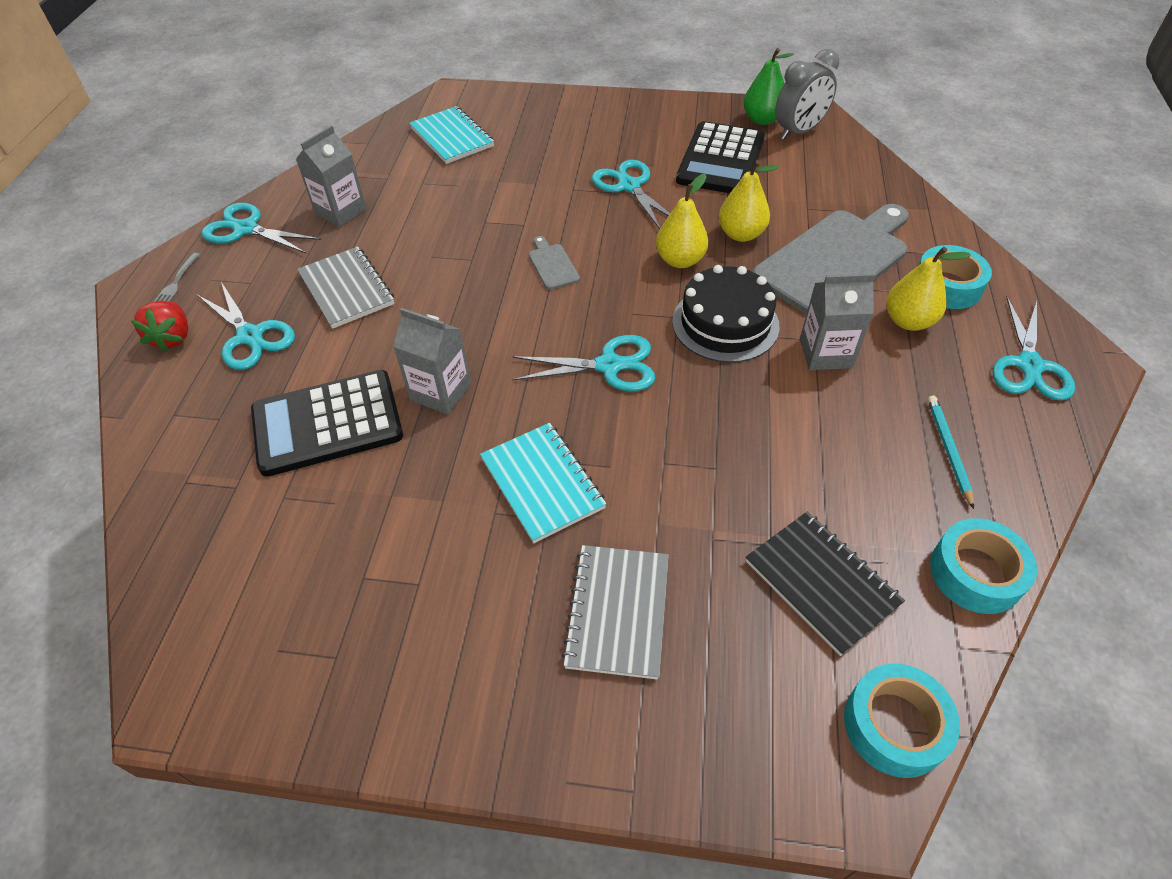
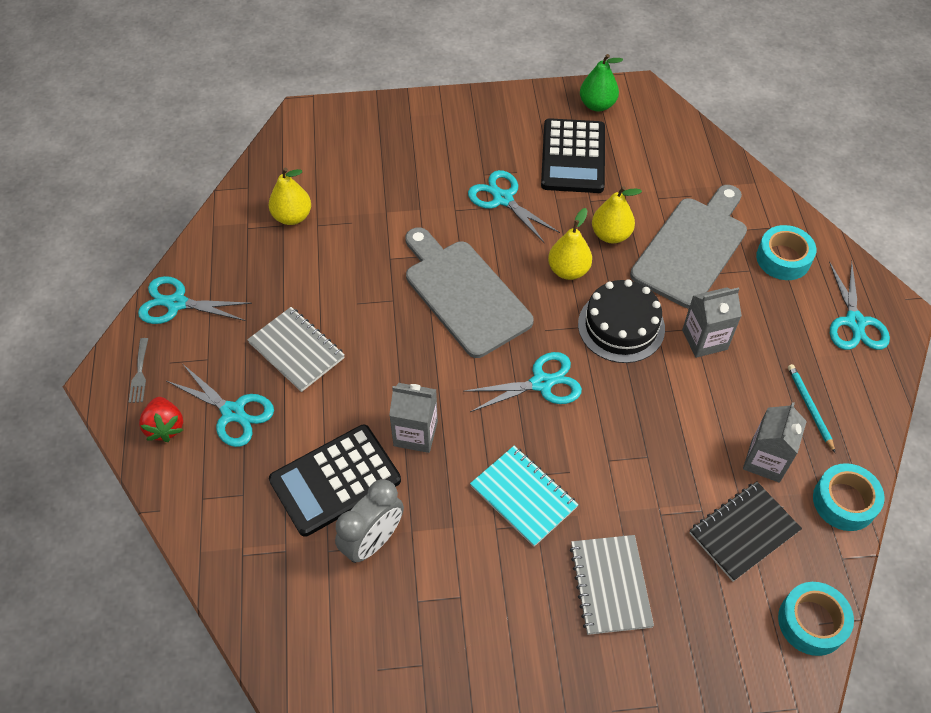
camera: 15 degrees left, 5 degrees up
grey carton [296,125,367,227] -> grey carton moved to [743,402,807,483]
turquoise notebook [409,106,494,164] -> none
grey cutting board [529,236,580,290] -> grey cutting board [405,227,534,358], size x2.46
black notebook [746,512,905,656] -> black notebook turned 75 degrees counterclockwise [690,482,802,582]
grey clock [775,49,839,140] -> grey clock moved to [335,479,404,563]
yellow pear [886,247,971,331] -> yellow pear moved to [269,168,311,225]

